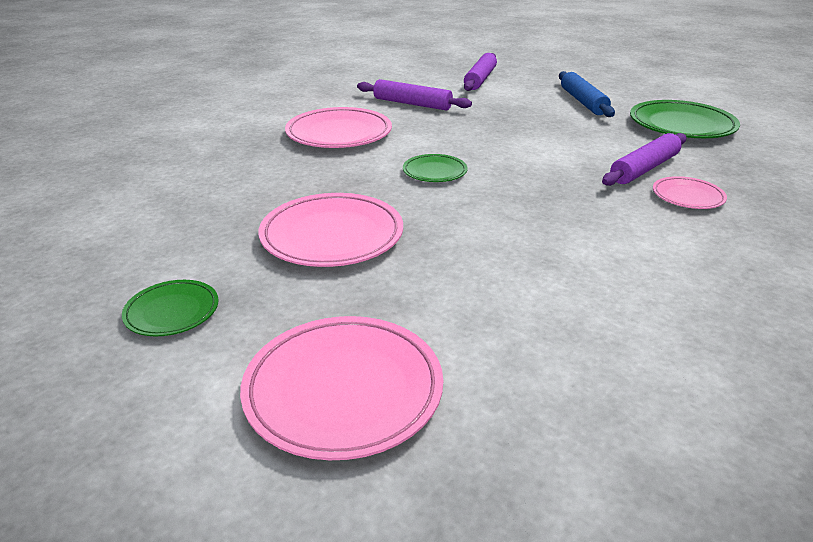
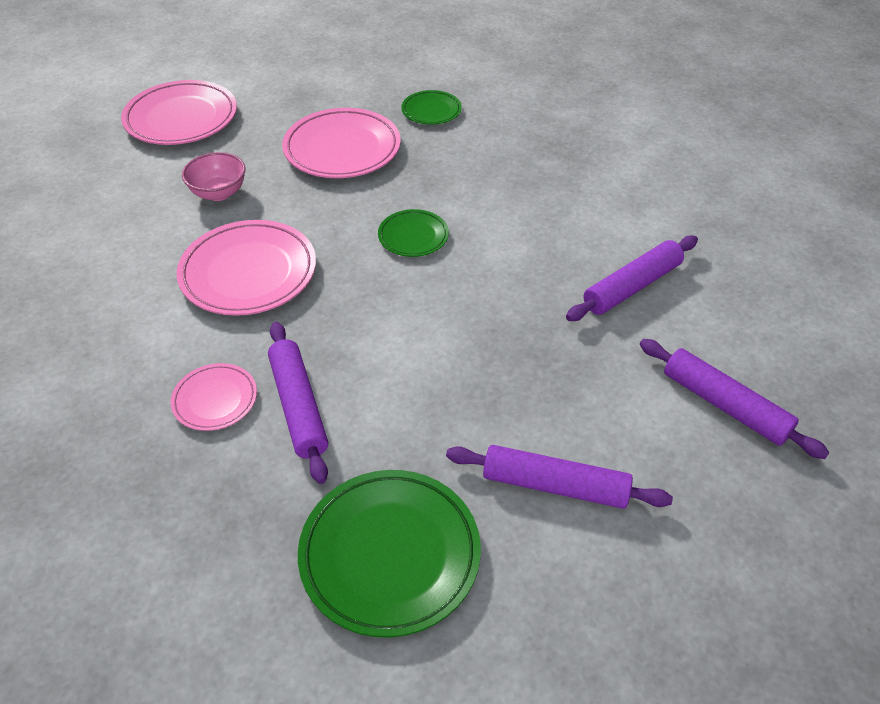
camera: 115 degrees right, 15 degrees up
green plate [122,280,218,336] -> green plate moved to [401,90,462,125]
pink plate [285,107,392,148] -> pink plate moved to [177,220,316,316]
blue rolling pin [559,71,615,117] -> purple rolling pin [446,445,673,509]
none -> pink bowl [182,152,246,201]

